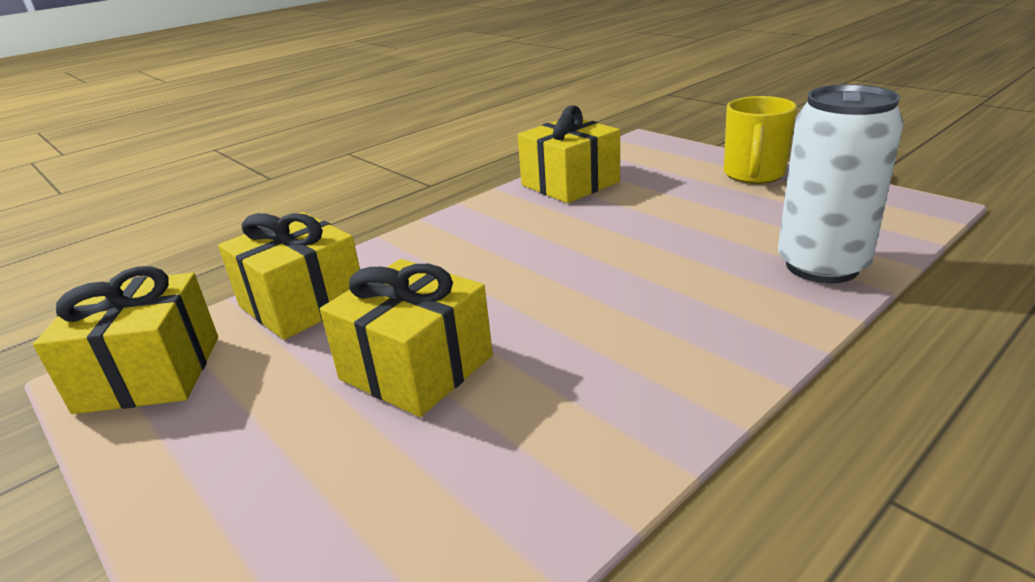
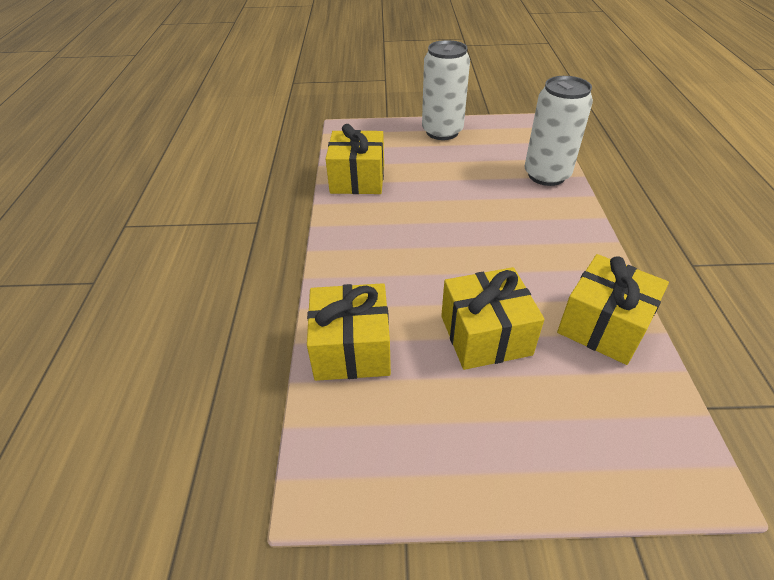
camera: 50 degrees left, 15 degrees up
yellow gift [33,266,218,414] -> yellow gift moved to [557,254,669,365]
yellow mug [724,96,797,184] -> white can [422,40,470,140]

